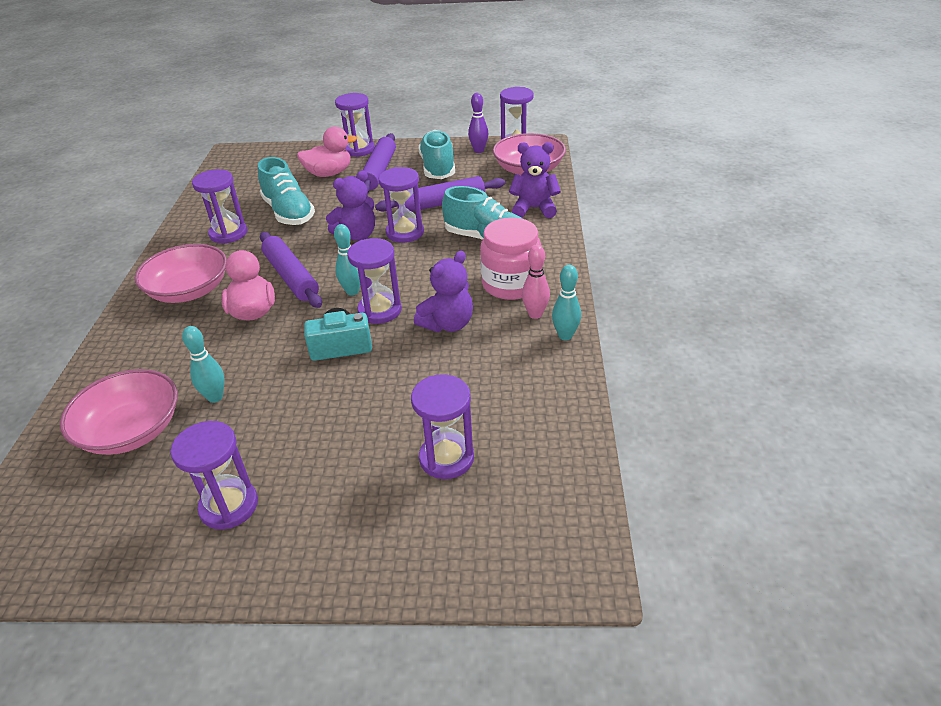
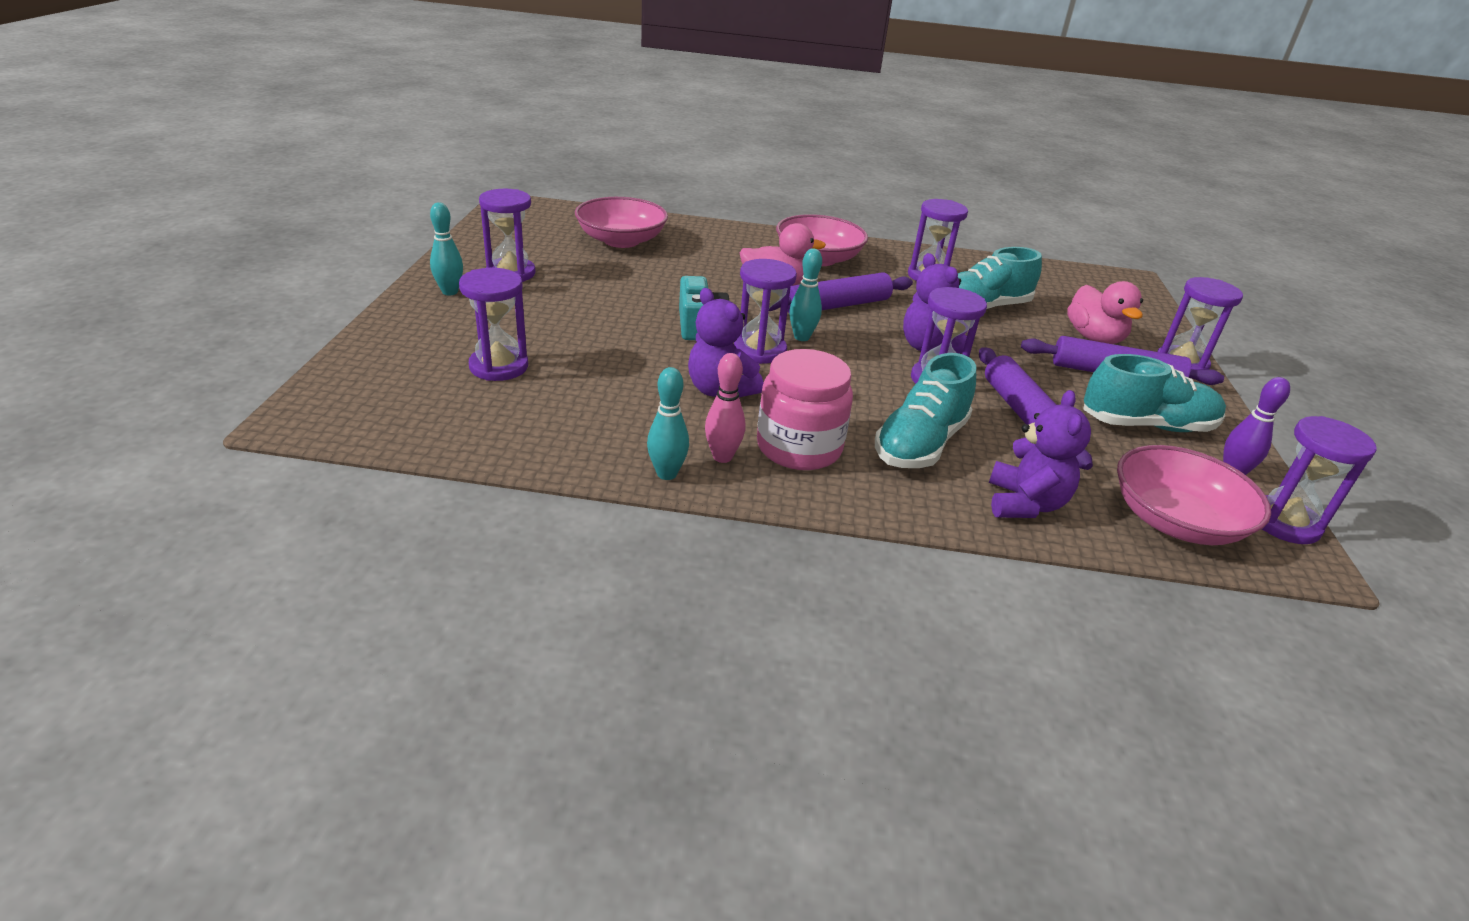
camera: 90 degrees right, 5 degrees down
turquoise bowling pin [182,326,225,403] -> turquoise bowling pin moved to [430,202,463,295]

